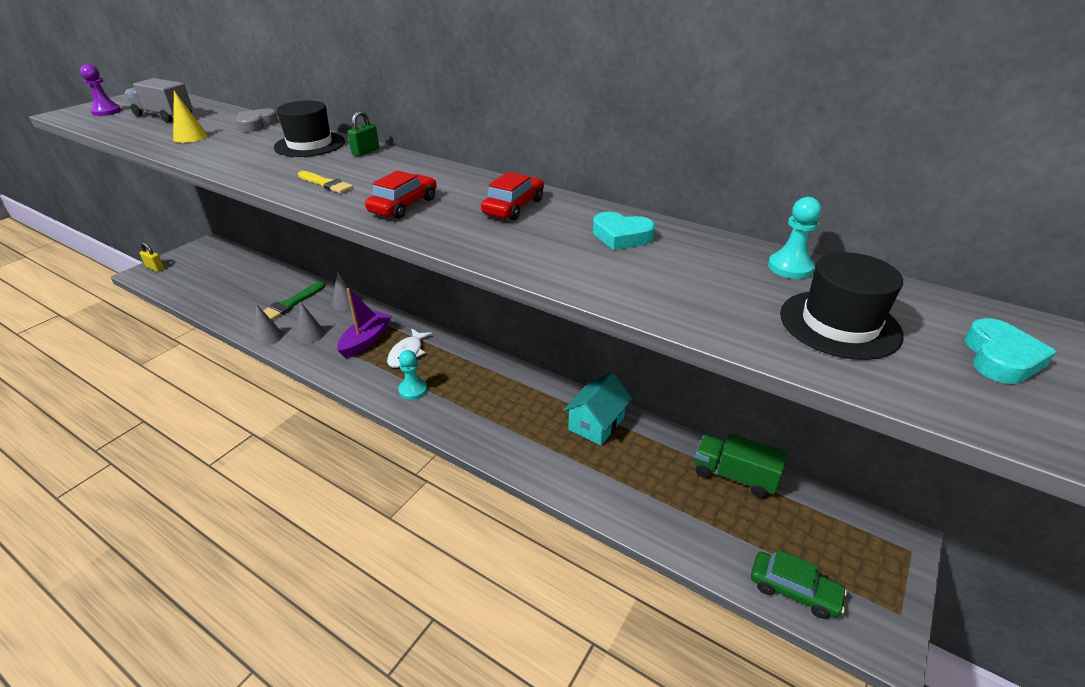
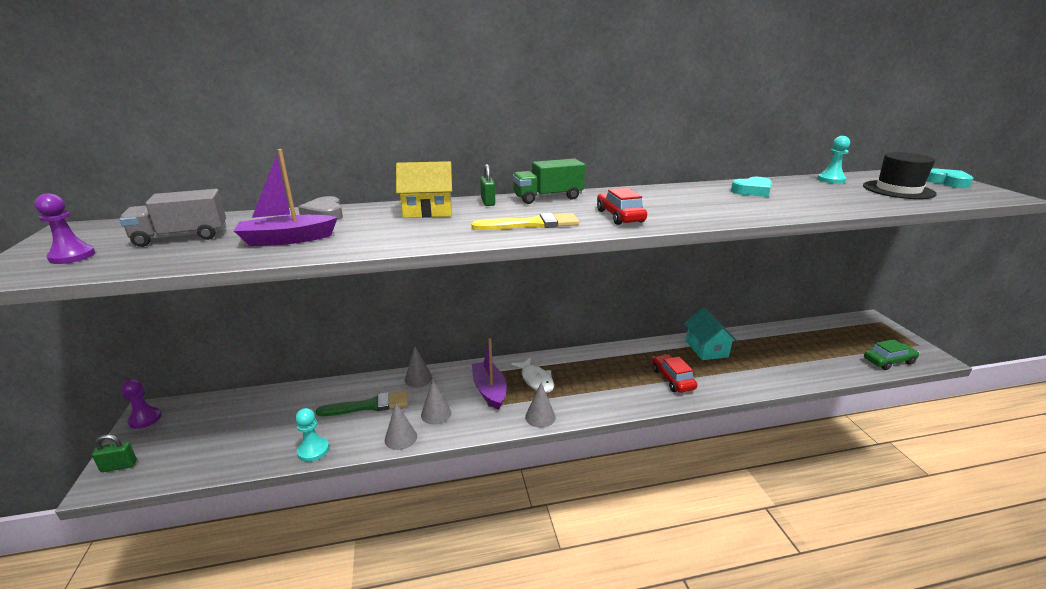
camera: 45 degrees left, 10 degrees down
yellow padlock [140,242,164,272] -> green padlock [92,435,137,472]
yellow cone [173,91,208,143] -> purple boat [234,149,338,247]
green brush [263,281,326,321] -> green brush turned 90 degrees counterclockwise [316,391,408,416]
black hat [274,101,345,157] -> yellow house [396,161,453,218]
yellow brush [298,171,353,193] -> yellow brush [471,213,579,230], size x1.53
turquoise pawn [398,350,428,400] -> turquoise pawn moved to [295,408,329,462]
red car [481,172,544,221] -> red car moved to [652,354,697,393]
green truck [695,434,787,498] -> green truck moved to [513,158,585,204]
none -> purple pawn [121,379,161,429]
none -> grey cone [525,382,556,428]

